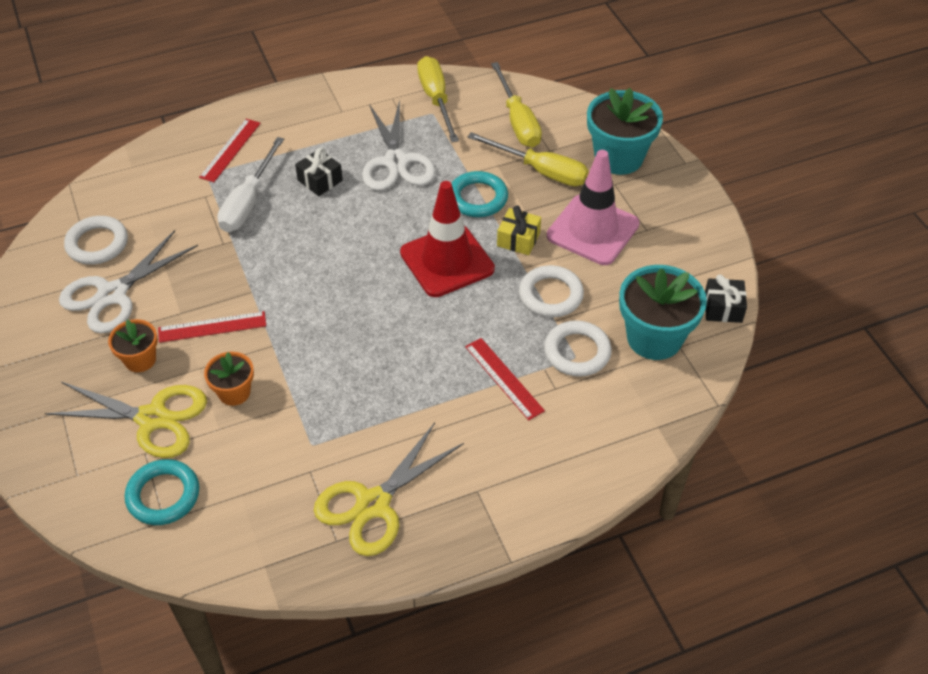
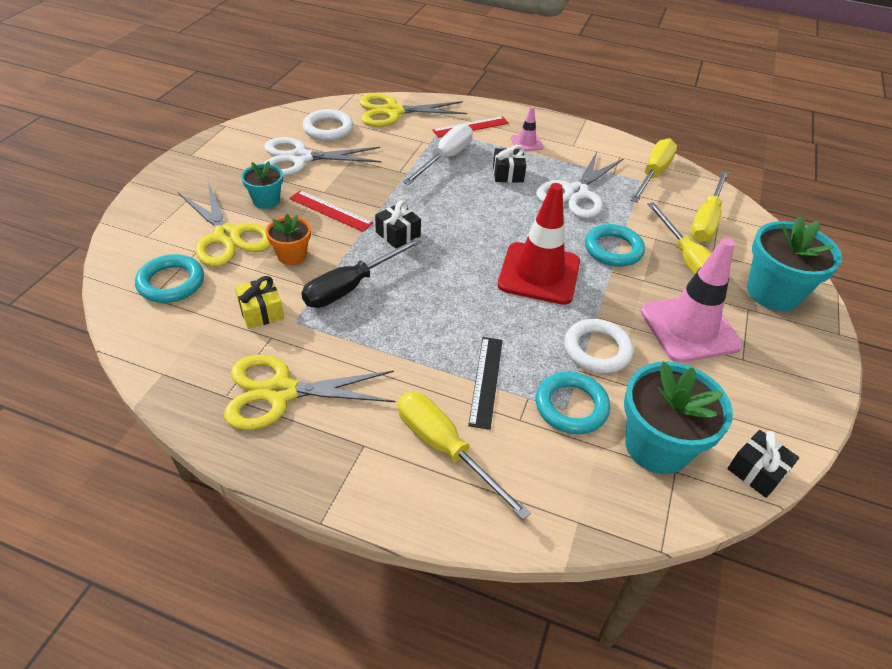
camera: 40 degrees right, 5 degrees down
orange flower pot [108,319,158,372] -> turquoise flower pot [241,161,283,209]
white screwdriver [217,137,284,232] -> white screwdriver turned 150 degrees clockwise [403,124,473,185]
red ruler [465,338,545,421] -> black ruler [468,337,503,430]
yellow gift [497,205,541,255] -> yellow gift moved to [235,276,284,329]
white ring [544,320,612,377] -> turquoise ring [536,372,610,434]
none -> black screwdriver [302,238,422,308]
none -> yellow scissors [359,94,467,127]
none -> black gift [375,200,421,249]
none -> yellow screwdriver [398,392,531,520]
none -> pink traffic cone [511,106,543,151]

